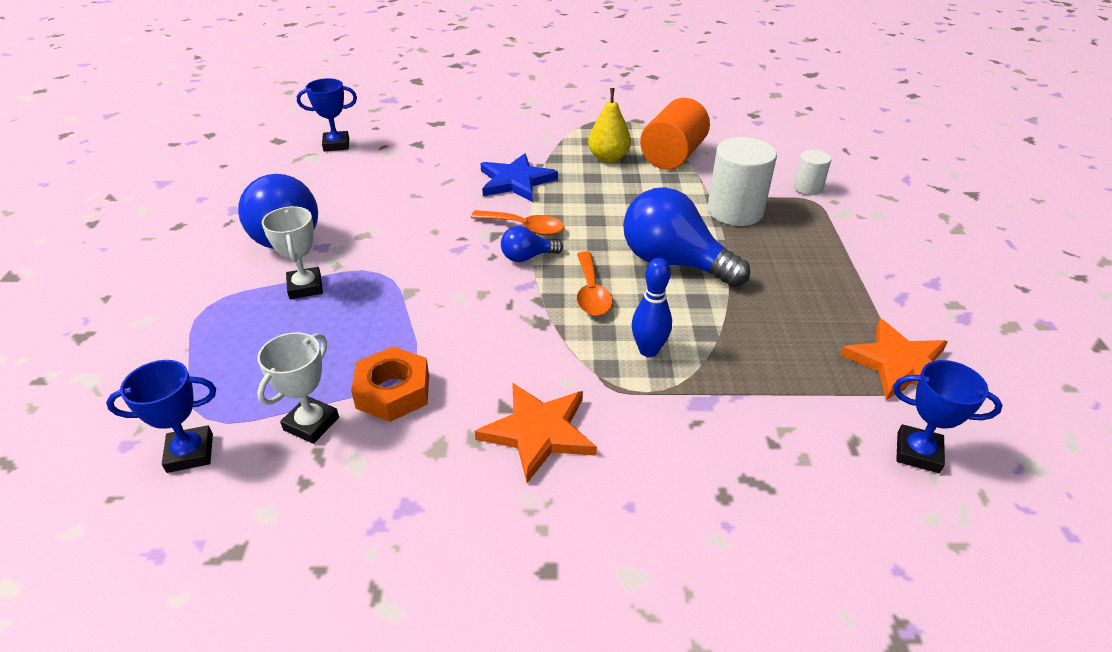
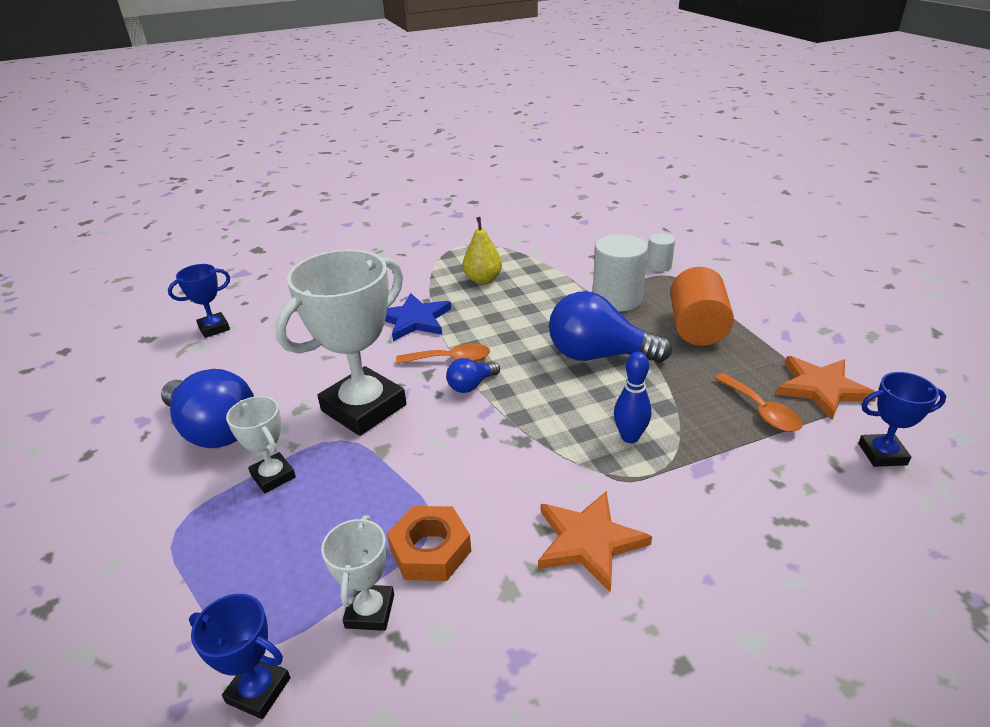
camera: 20 degrees left, 5 degrees down
blue trophy [106,360,216,473] -> blue trophy turned 60 degrees clockwise [189,594,290,719]
orange spoon [577,251,613,316] -> orange spoon moved to [714,373,803,432]
orange cylinder [640,98,710,170] -> orange cylinder moved to [670,267,734,346]
none -> white trophy [275,249,406,436]

